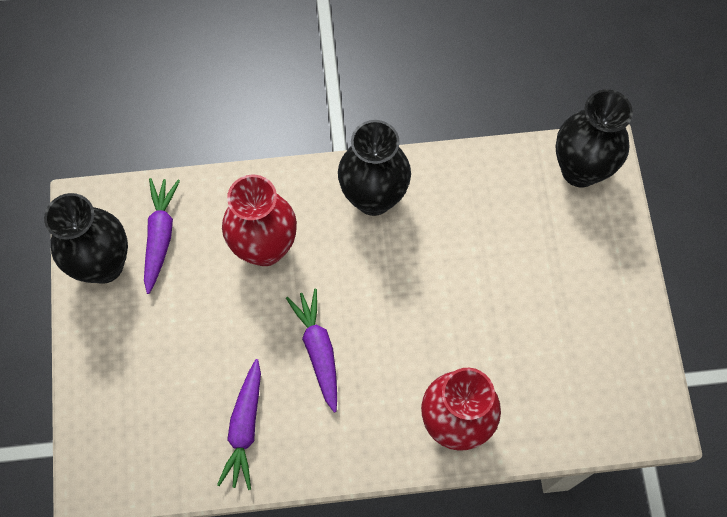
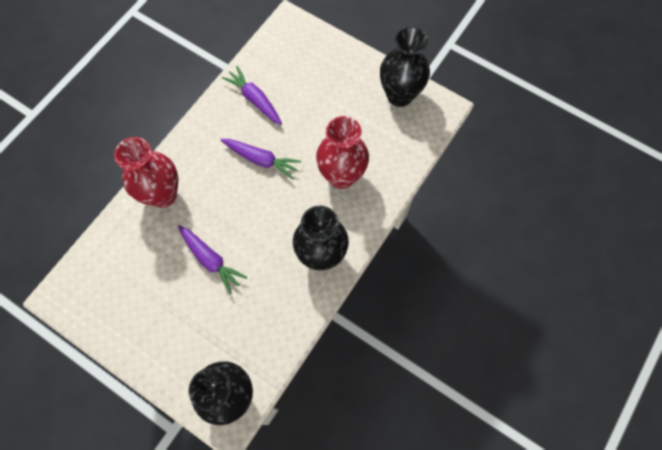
camera: 130 degrees right, 0 degrees up
purple carrot [144,178,180,294] -> purple carrot moved to [178,225,247,294]

